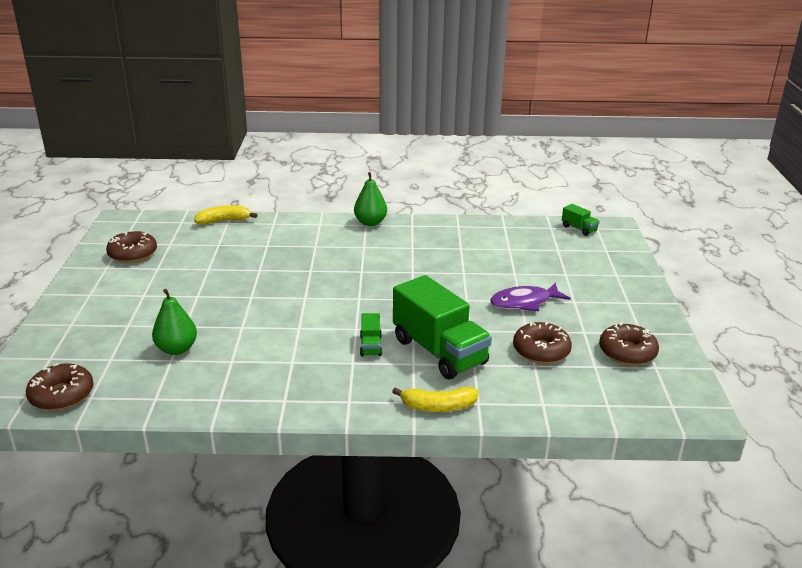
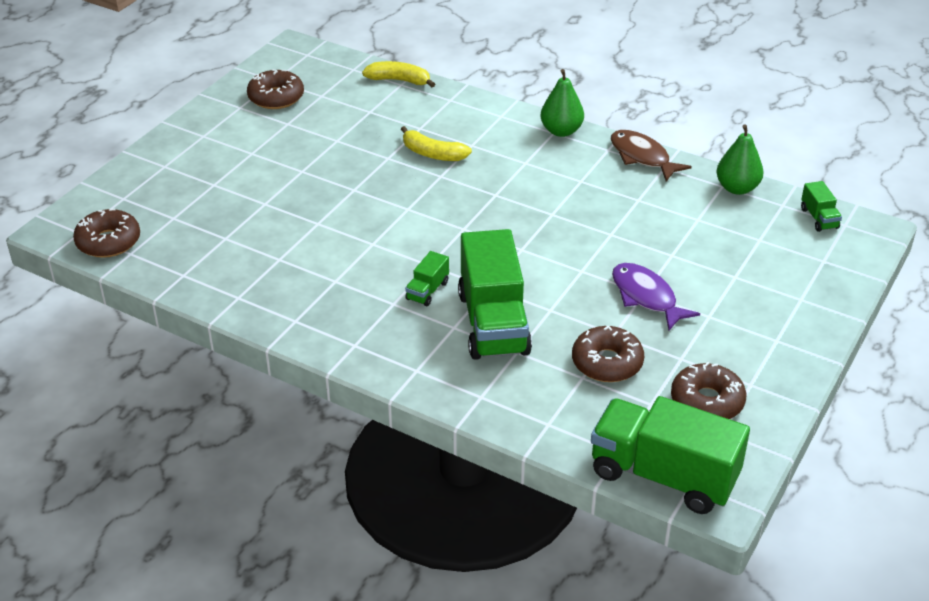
camera: 30 degrees right, 10 degrees up
green pear [152,289,197,355] -> green pear moved to [716,125,763,195]
yellow banana [392,387,479,412] -> yellow banana moved to [401,126,472,161]
purple fish [490,283,571,311] -> purple fish turned 45 degrees clockwise [612,263,700,331]
none -> green truck [591,396,750,514]
none -> brown fish [611,130,692,181]

